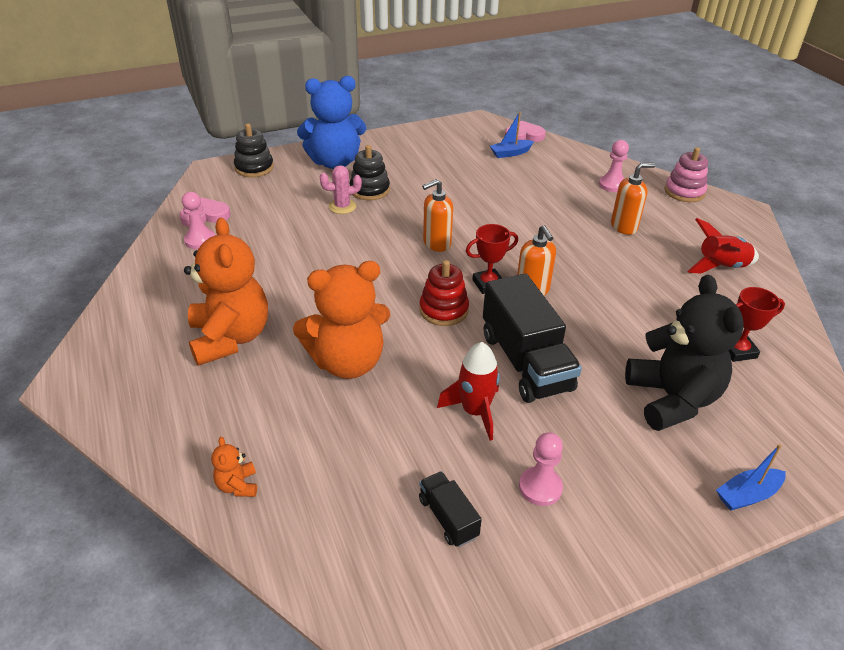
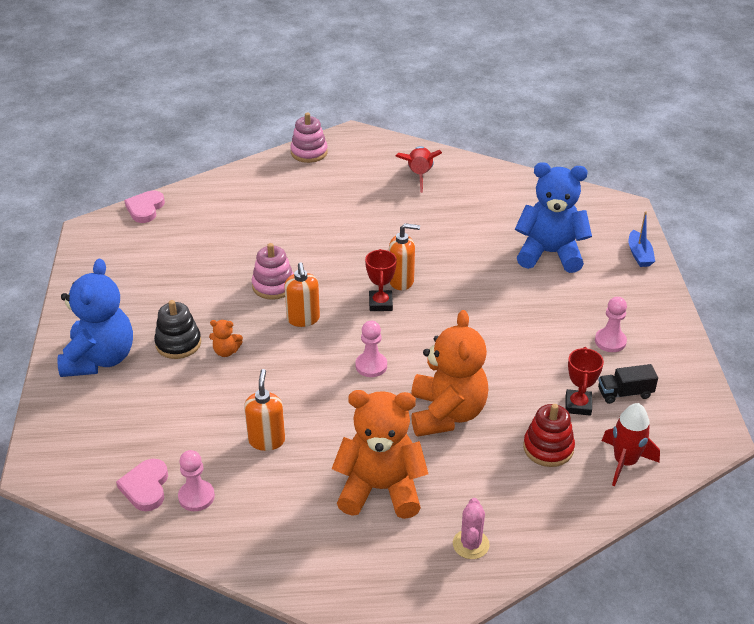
camera: 70 degrees left, 0 degrees up
orange teddy bear [211,437,257,497] -> orange teddy bear moved to [209,320,243,357]
black stacking toy [234,124,274,177] -> none
pink cactus [320,165,362,214] -> pink cactus moved to [453,498,490,559]
red stacking toy [419,260,469,326] -> red stacking toy moved to [523,404,575,467]
red rocket [437,342,500,441] -> red rocket moved to [602,403,660,486]
black truck [483,274,582,403] -> none
blue boat [490,112,534,158] -> none
pink pawn [599,140,629,192] -> pink pawn moved to [355,321,387,377]
orange soap dispenser [611,163,655,235] -> orange soap dispenser moved to [244,369,285,451]
black teddy bear [625,274,744,431] -> blue teddy bear [515,162,592,273]
red trophy [728,287,785,362] -> red trophy moved to [565,347,604,416]
none -> pink stacking toy [252,243,293,300]

